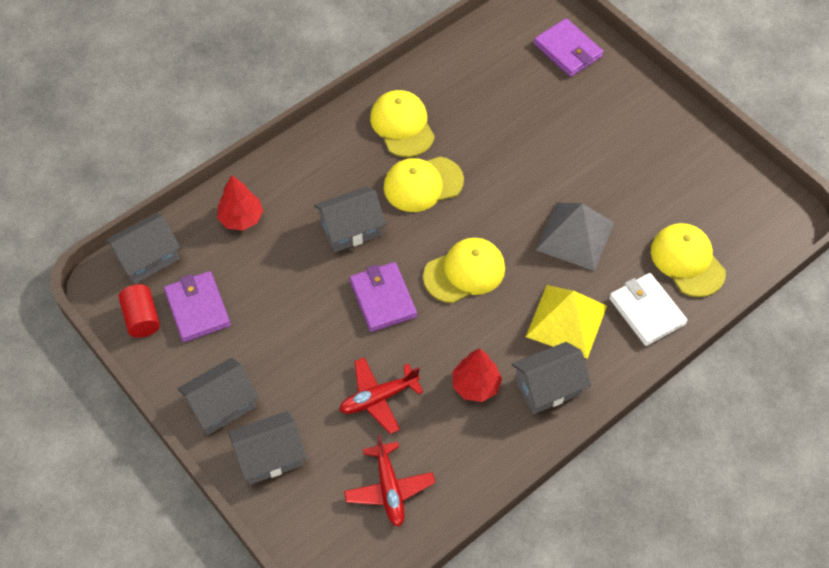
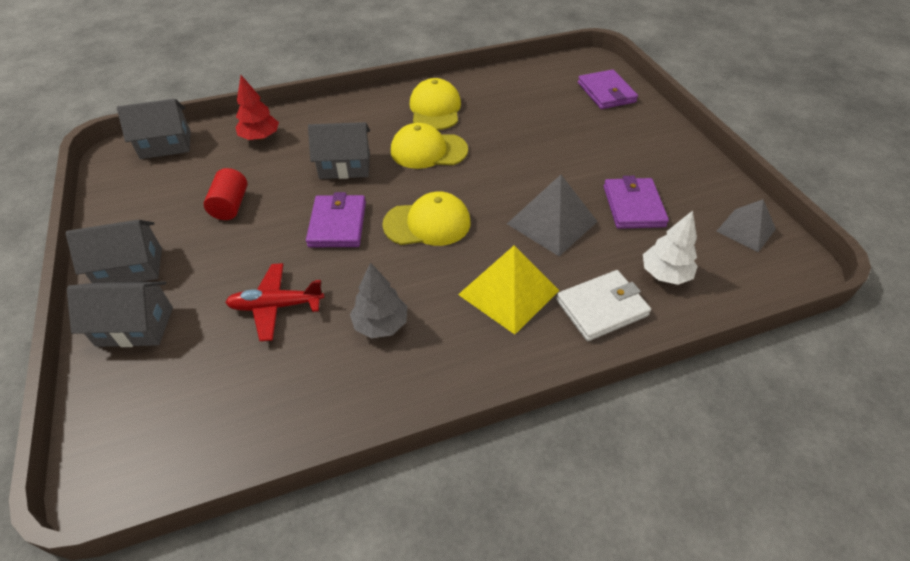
camera: 20 degrees right, 10 degrees down
red cylinder [119,284,160,338] -> red cylinder moved to [204,168,247,220]
purple wallet [164,271,231,342] -> purple wallet moved to [604,176,669,229]
red plane [344,434,435,527] -> none
red tree [452,348,502,402] -> grey tree [350,262,407,338]
grey house [512,342,591,414] -> none
white wallet [609,273,687,346] -> white wallet turned 75 degrees clockwise [556,270,651,341]
yellow cap [651,223,726,297] -> white tree [643,211,698,285]
none -> grey pyramid [717,199,776,252]

